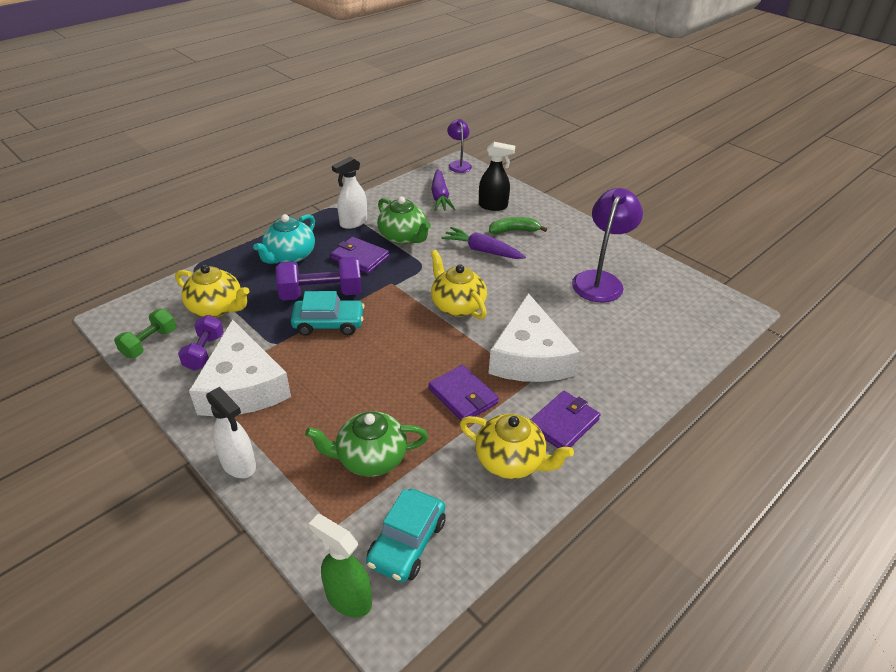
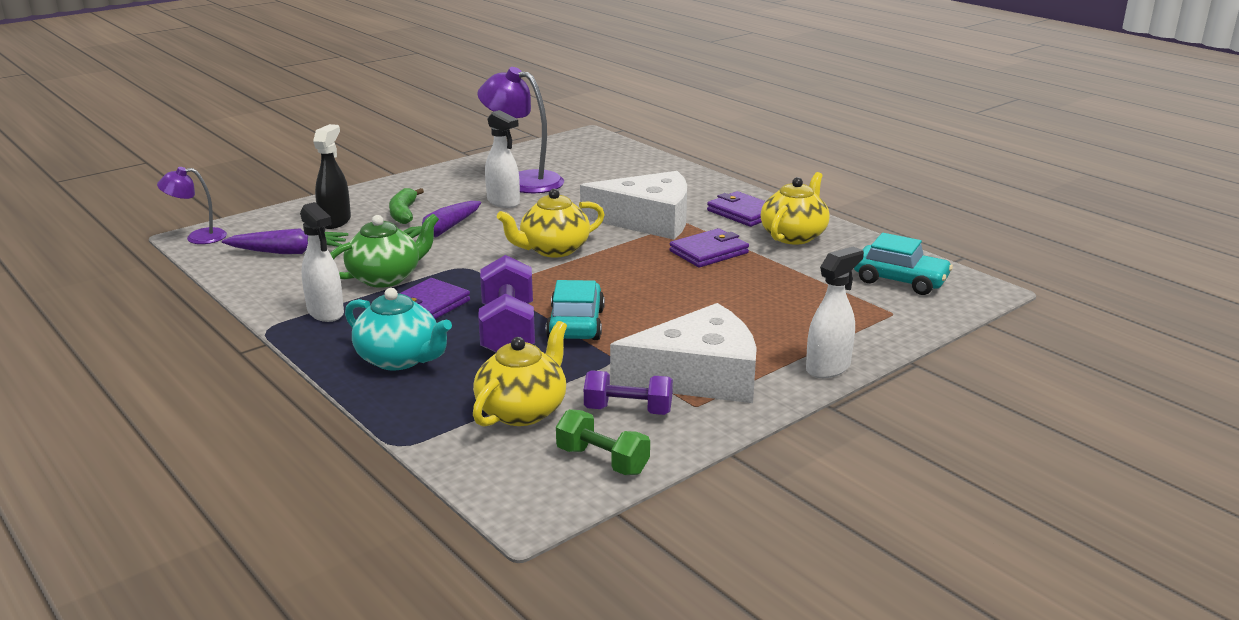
camera: 85 degrees left, 15 degrees down
green teapot [305,411,428,477] -> none
green spray bottle [309,514,372,618] -> none
none -> white spray bottle [485,110,520,208]

